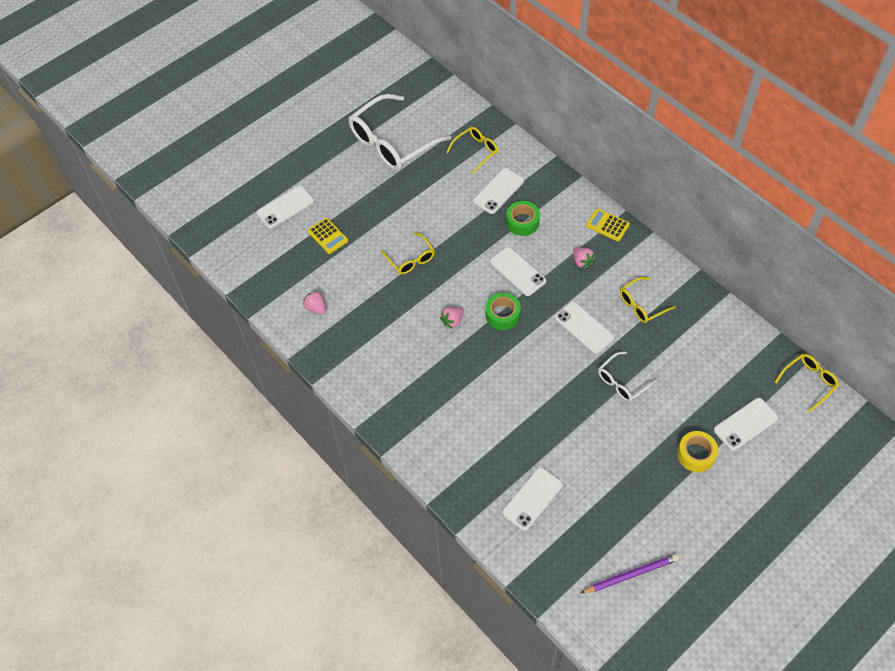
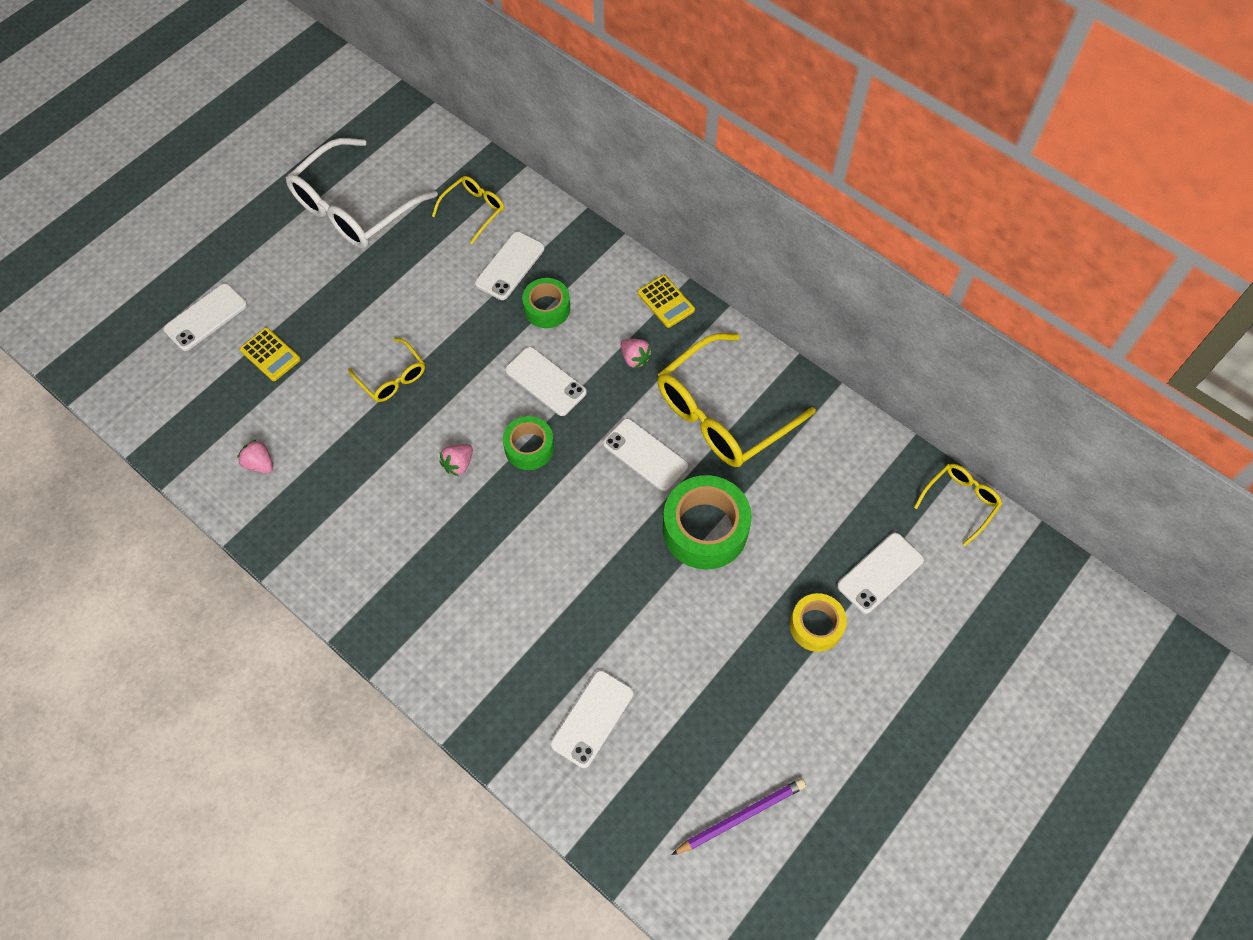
camera: 10 degrees left, 5 degrees up
yellow calculator [586,208,630,241] -> yellow calculator turned 150 degrees counterclockwise [638,275,695,328]
white glasses [598,352,657,402] -> green tape [663,475,752,570]
yellow glasses [620,277,676,323] -> yellow glasses [658,333,816,467], size x1.99

